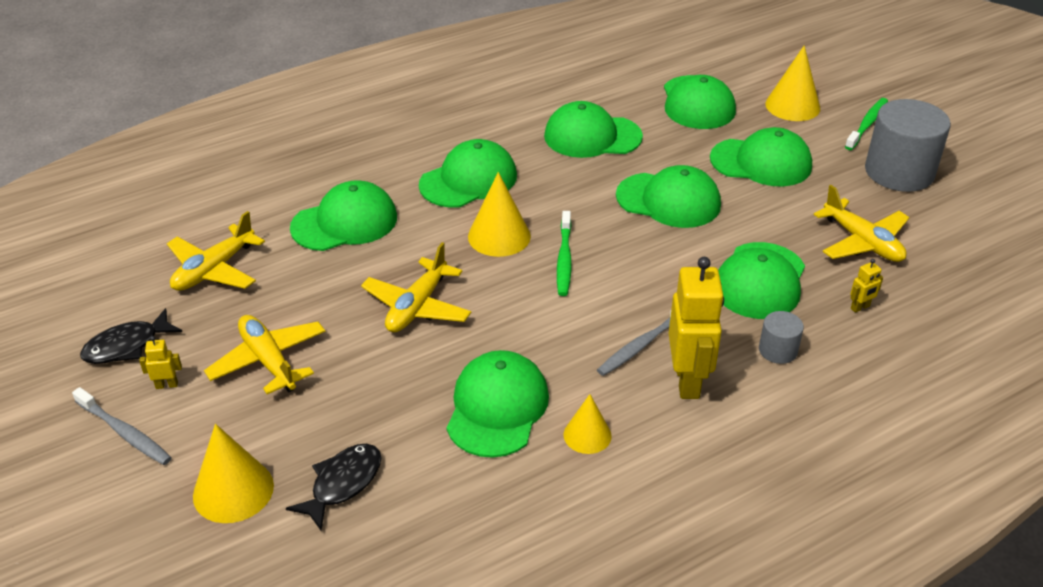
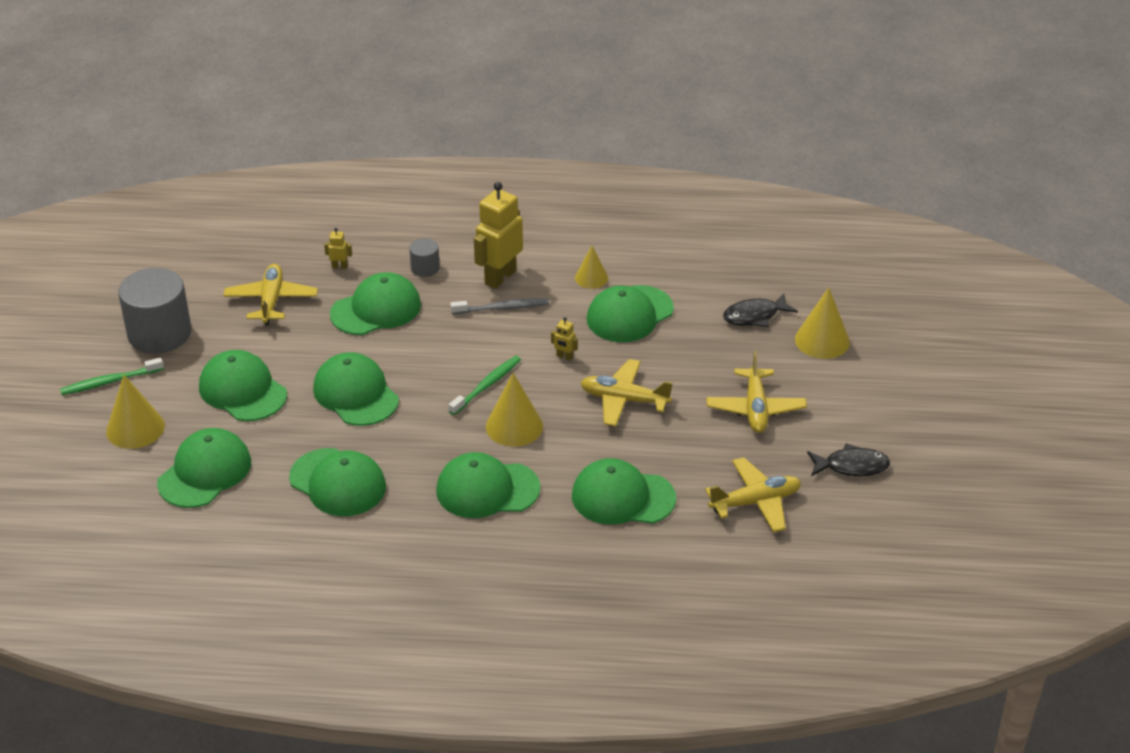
camera: 145 degrees left, 0 degrees up
grey toothbrush [72,387,172,465] -> none
yellow robot [139,336,182,389] -> yellow robot moved to [551,317,578,361]
yellow plane [361,242,471,332] -> yellow plane turned 135 degrees counterclockwise [581,359,673,426]

